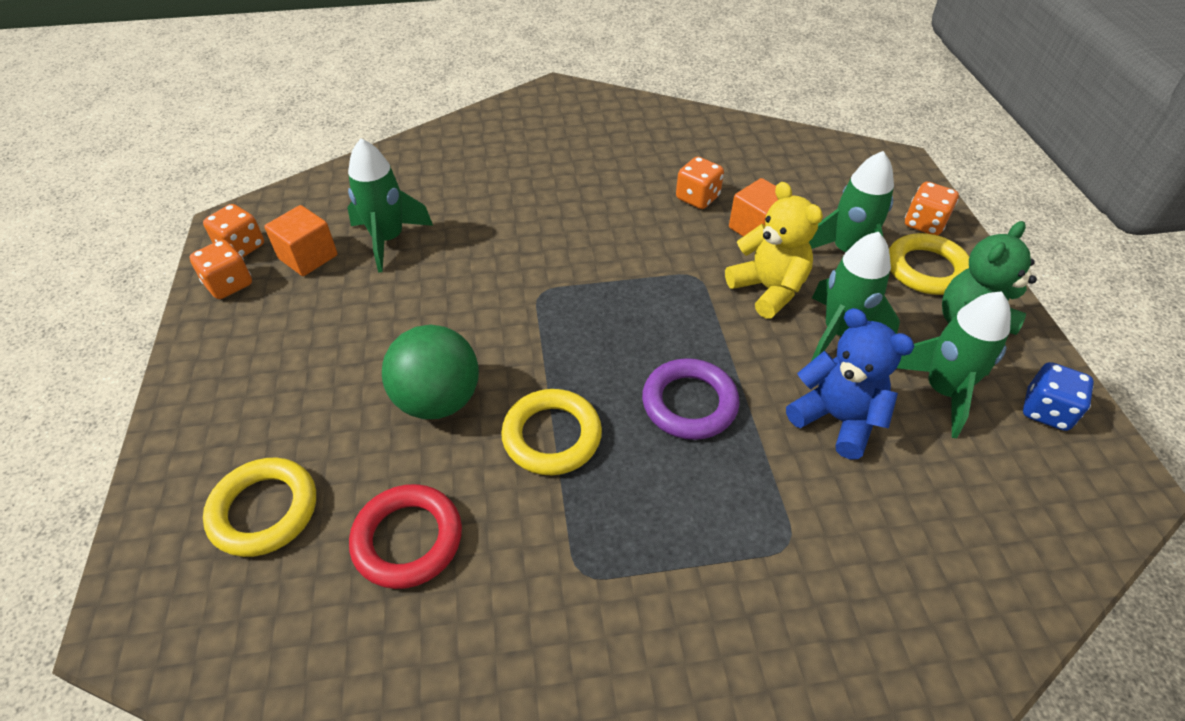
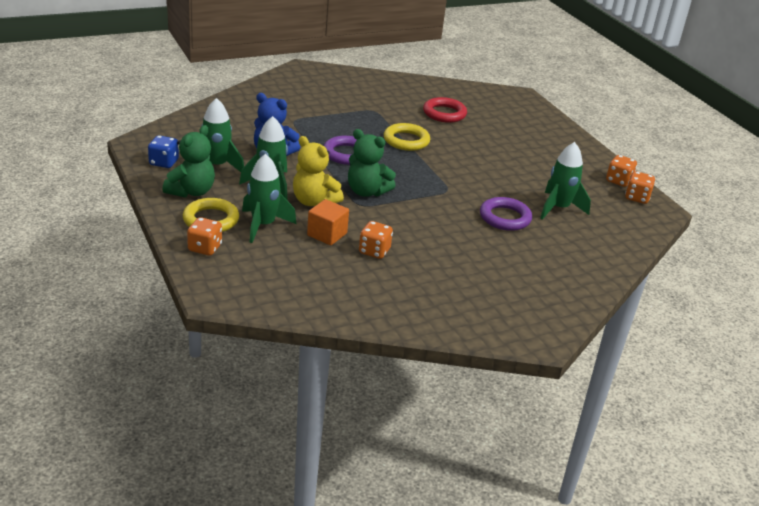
camera: 160 degrees right, 15 degrees down
yellow ring [203,458,316,557] -> none
orange cube [264,205,338,276] -> none
green ball [382,325,479,419] -> none
none -> green teddy bear [348,129,396,197]
none -> purple ring [480,197,532,231]

